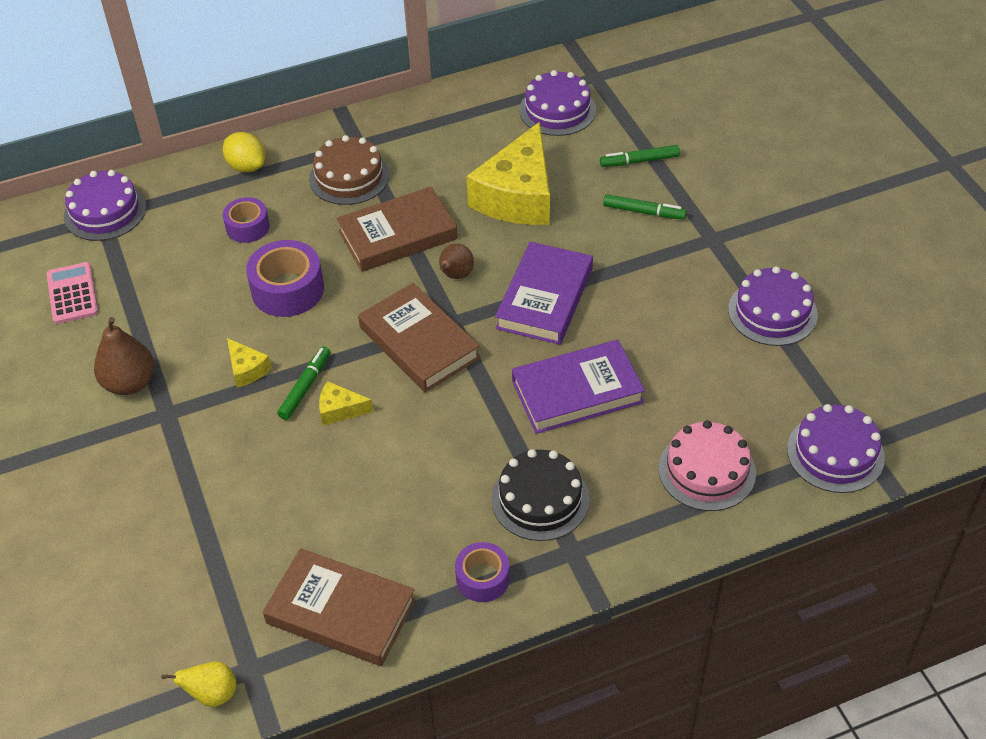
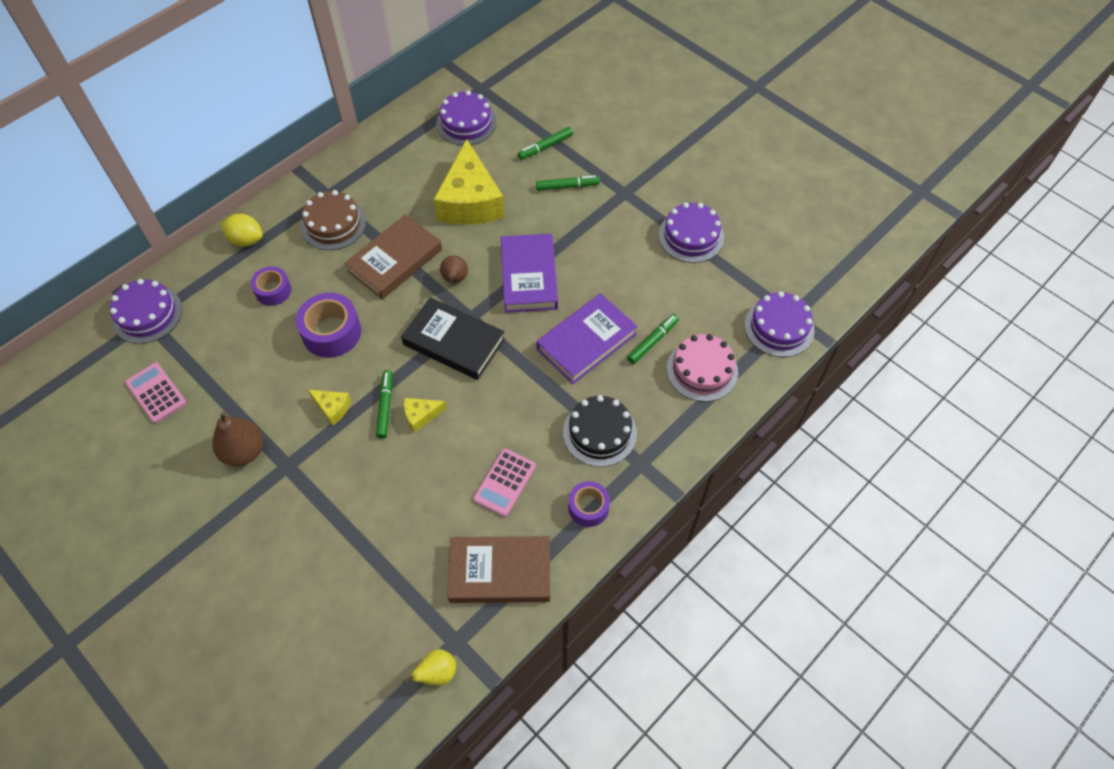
camera: 25 degrees left, 10 degrees up
brown book [358,283,480,392] -> black book [401,297,505,380]
none -> pink calculator [473,448,536,517]
none -> green marker [627,314,679,364]

